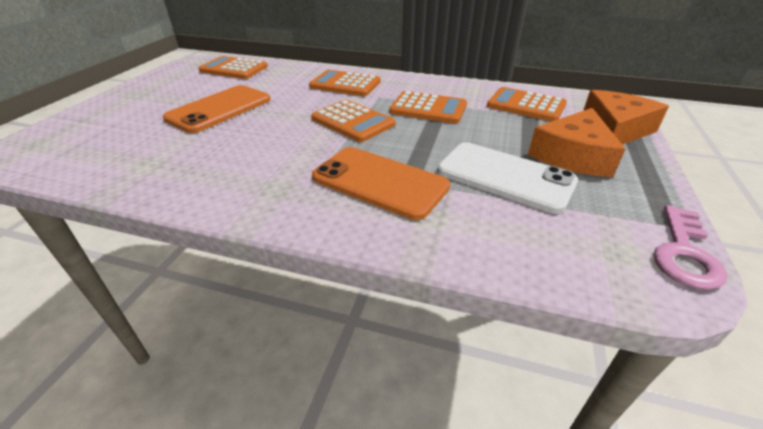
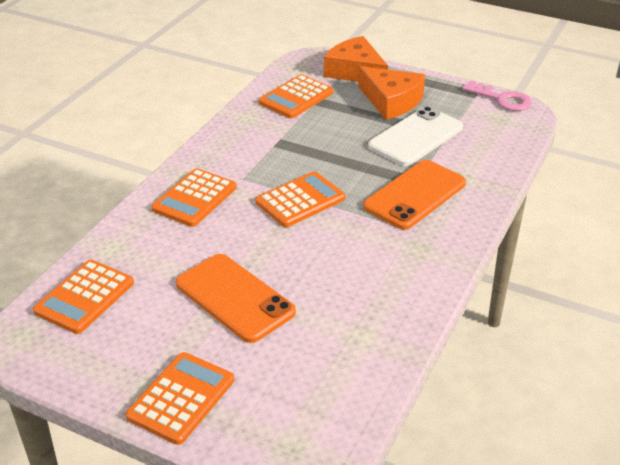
camera: 80 degrees left, 0 degrees up
orange calculator [389,91,467,124] -> orange calculator moved to [126,352,234,445]

